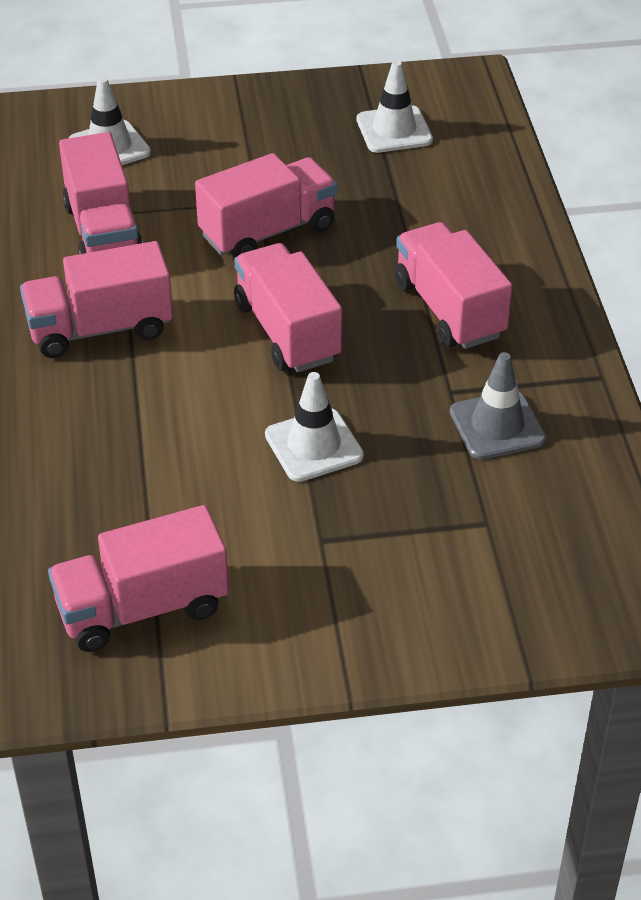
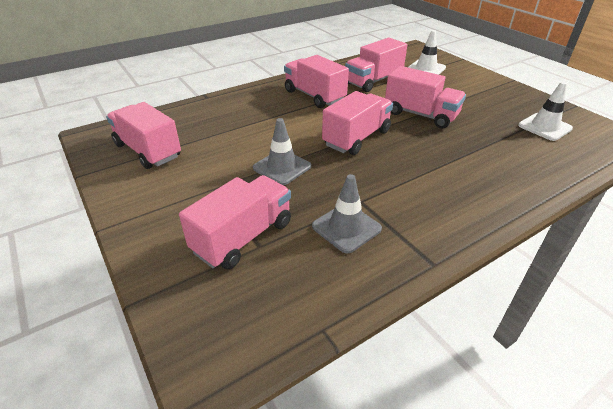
camera: 65 degrees right, 5 degrees down
white traffic cone [265,372,364,482] -> grey traffic cone [253,118,311,185]
pink truck [394,222,512,349] -> pink truck moved to [179,175,291,269]

